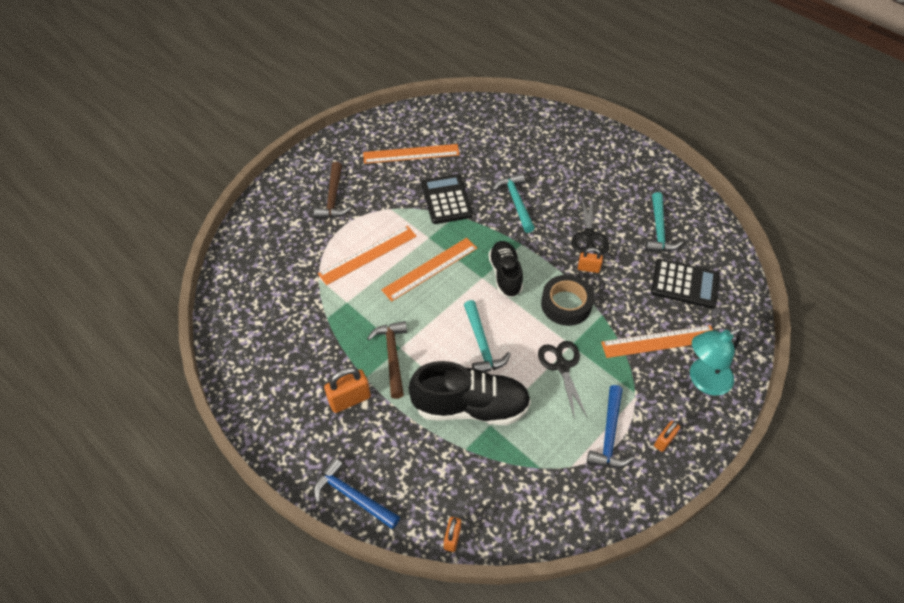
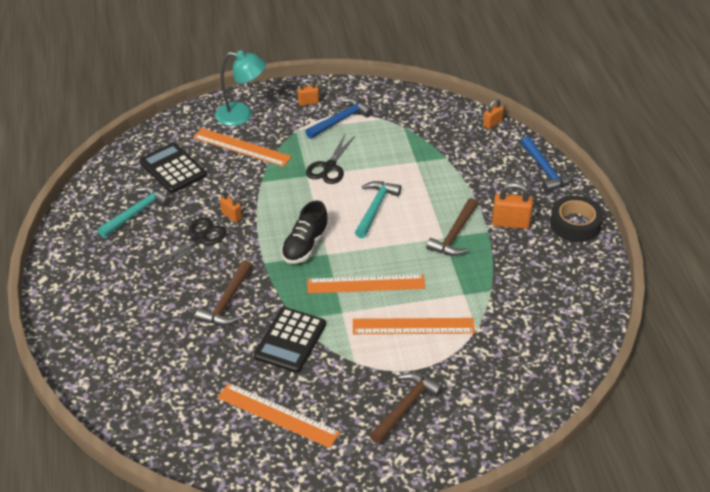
camera: 145 degrees left, 10 degrees down
black shoe [408,361,531,425] -> none
turquoise hammer [492,173,535,233] -> brown hammer [195,260,252,325]
black tape [541,275,594,326] -> black tape moved to [550,195,603,242]

